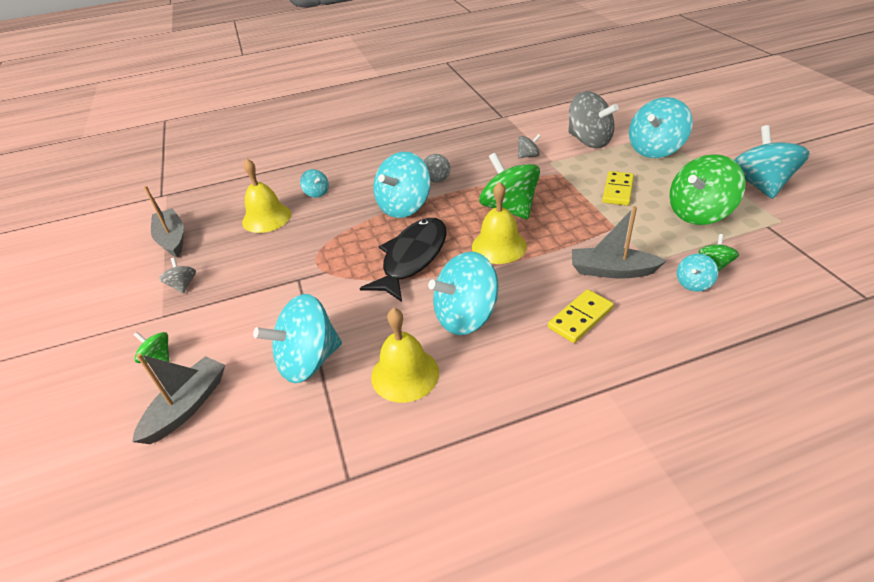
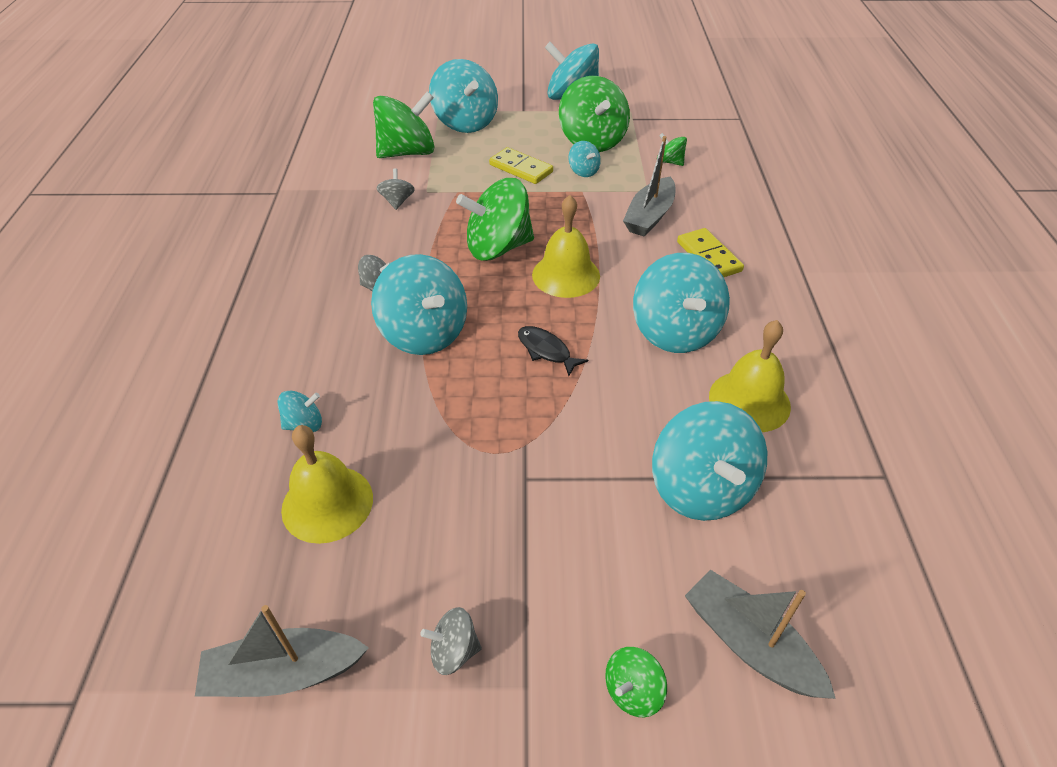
camera: 75 degrees left, 5 degrees up
black fish [360,218,447,302] -> black fish [518,326,588,376], size x0.47
grey spinning top [568,91,619,148] -> green spinning top [373,91,434,158]
turquoise spinning top [677,254,718,292] -> turquoise spinning top moved to [568,141,601,177]

